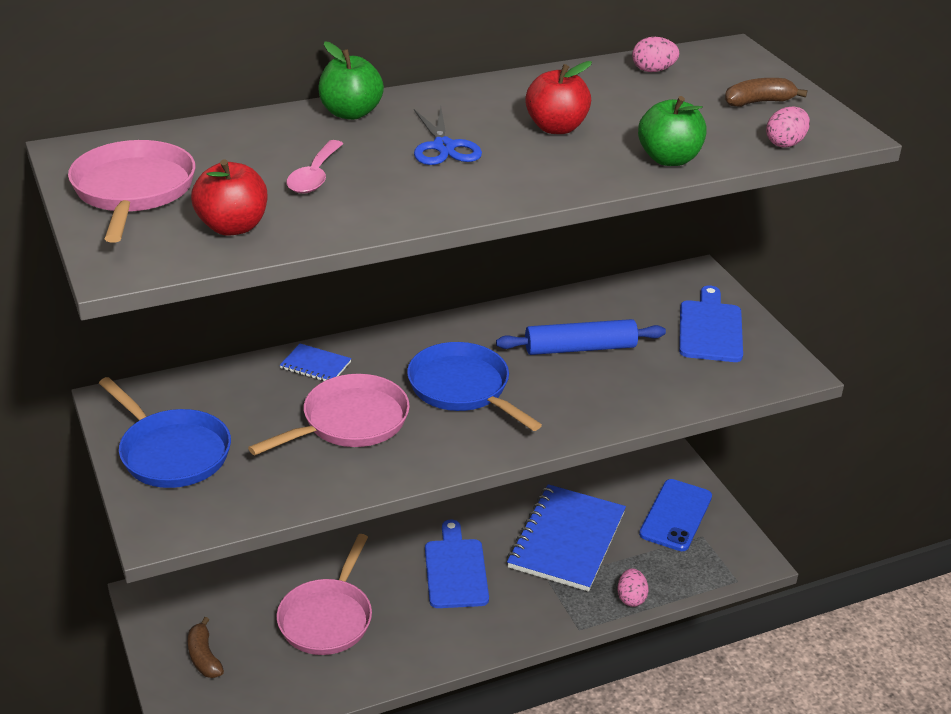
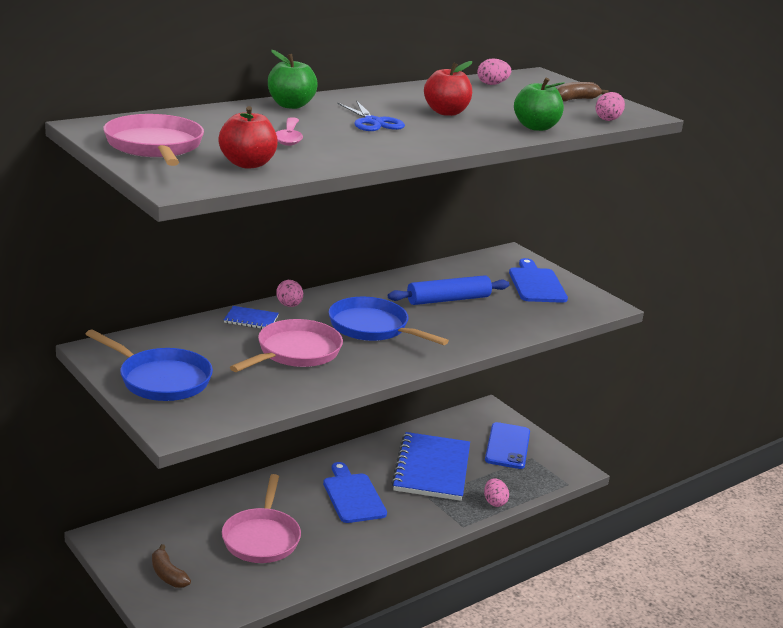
camera: 15 degrees left, 10 degrees down
none -> pink egg [276,280,303,307]

